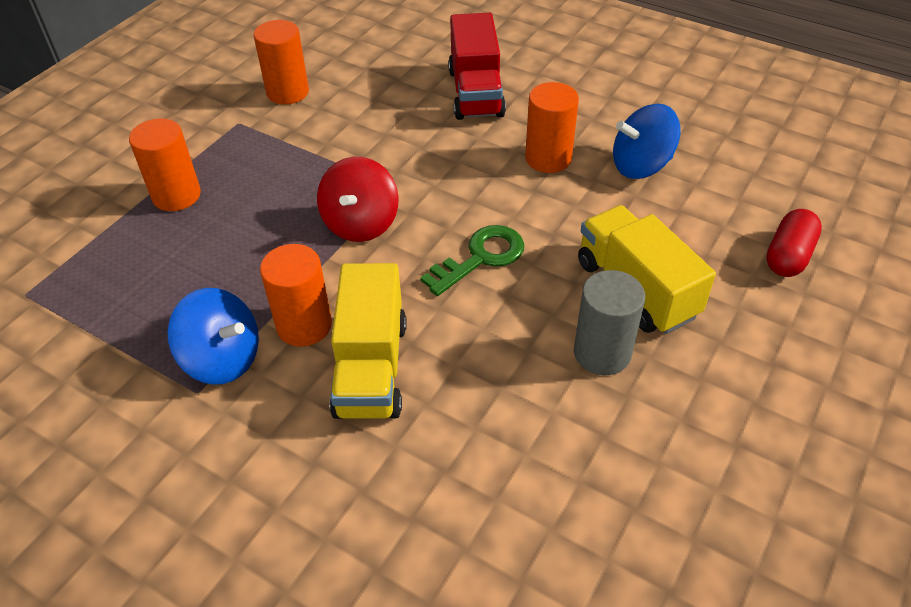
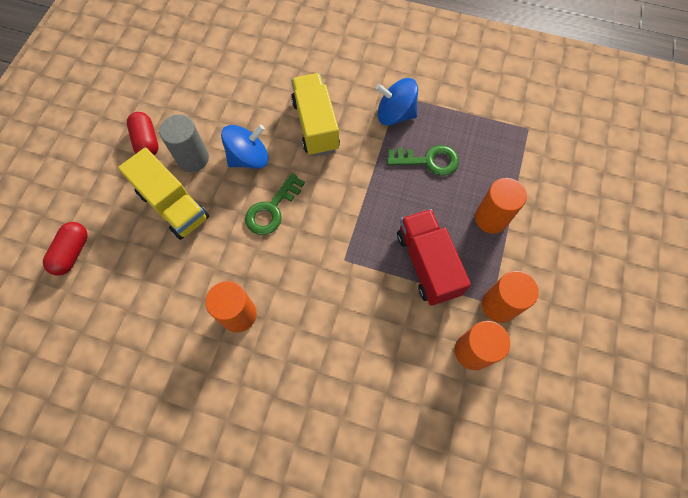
camera: 165 degrees right, 20 degrees up
orange cylinder [260,244,332,347] -> orange cylinder moved to [482,271,539,323]
red spinning top [317,157,398,242] -> none
red truck [448,13,506,120] -> red truck moved to [397,209,471,306]
blue spinning top [613,104,681,179] -> blue spinning top moved to [221,125,268,169]
none -> red capsule [127,112,159,155]
none -> green key [387,145,459,176]

